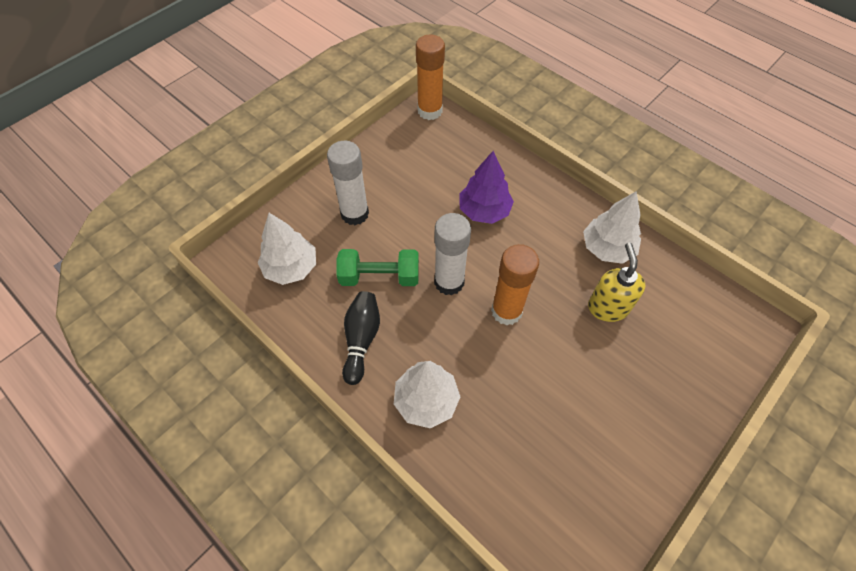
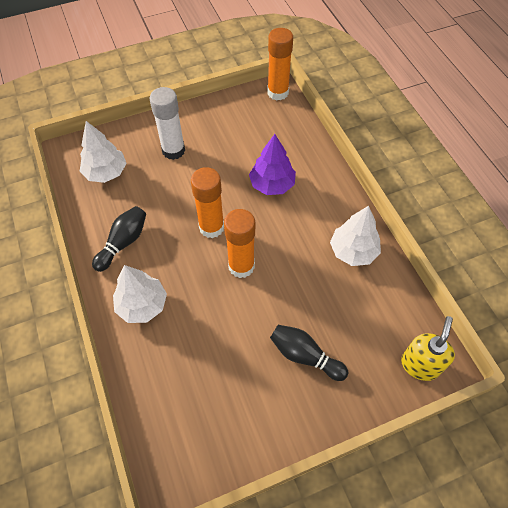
camera: 25 degrees right, 0 degrees up
green dumbbell [336,249,419,286] -> none
white glue stick [434,213,471,295] -> orange glue stick [191,167,224,238]
yellow soap dispenser [588,242,645,322] -> yellow soap dispenser moved to [401,316,455,381]
none -> black bowling pin [270,325,349,381]

